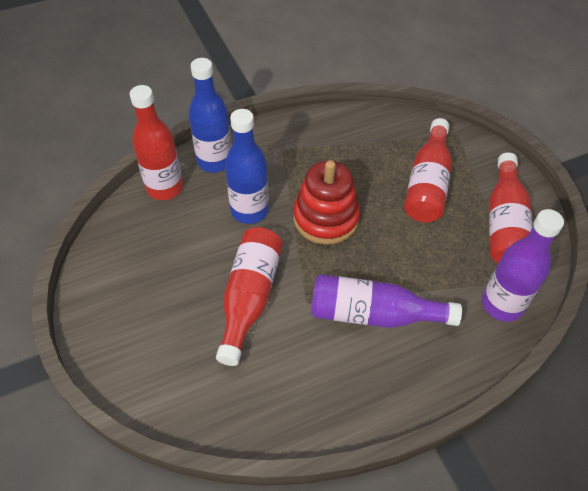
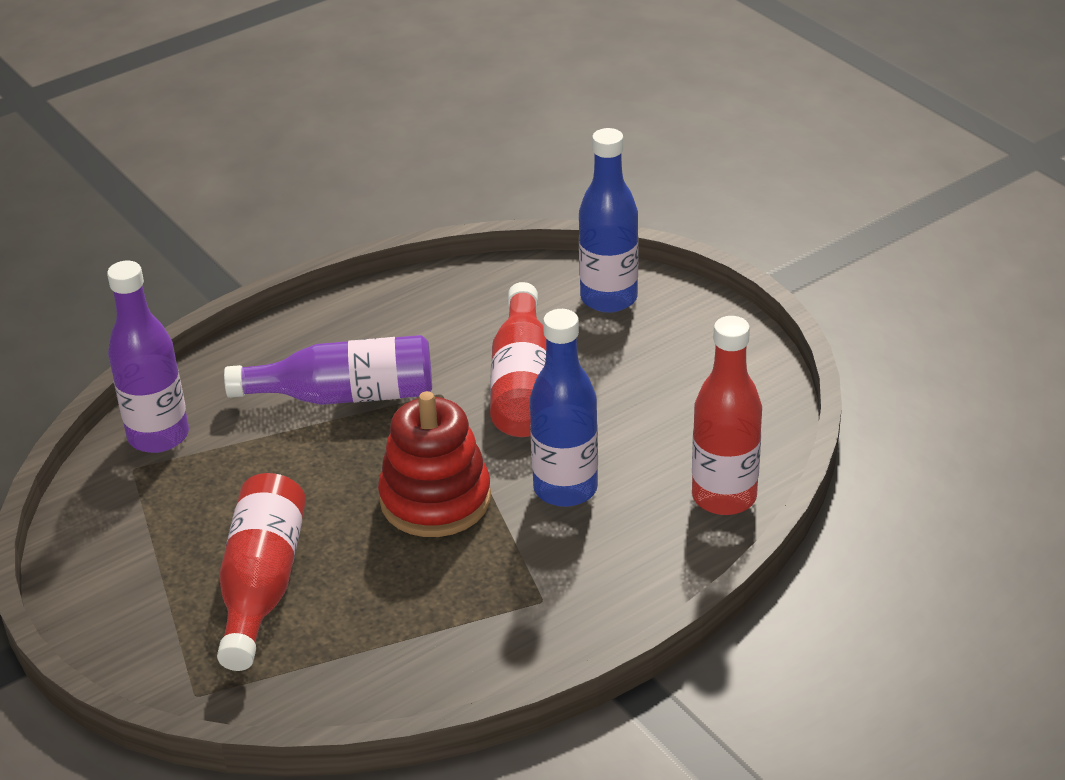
camera: 170 degrees right, 15 degrees down
blue bottle [189,58,232,173] -> blue bottle moved to [579,128,639,313]
red bottle [489,152,533,263] -> none

